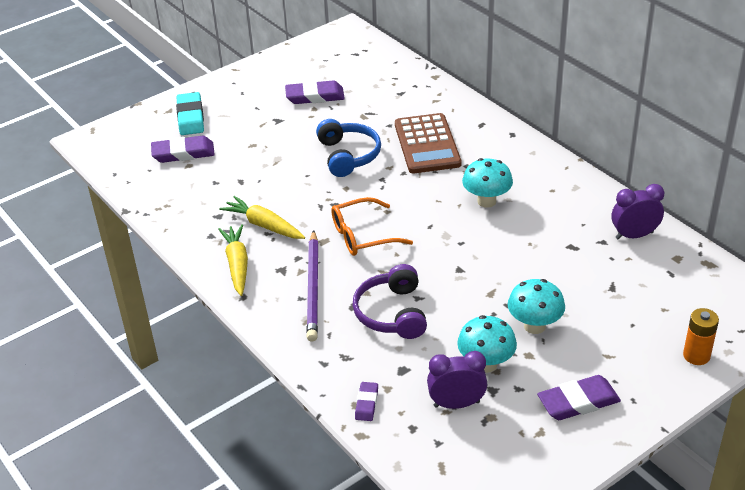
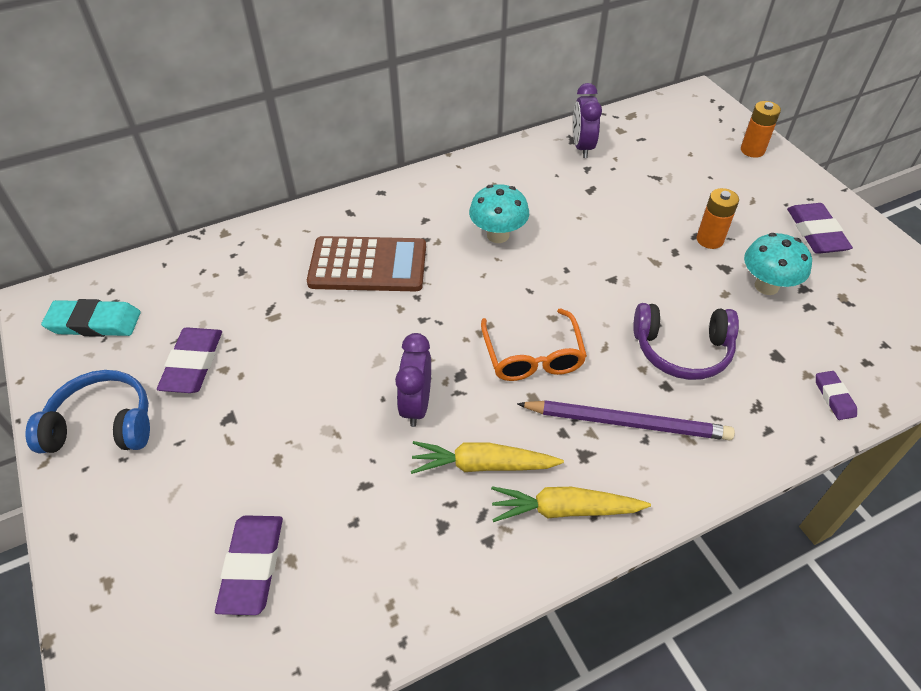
camera: 80 degrees left, 10 degrees up
turquoise eraser [176,92,204,135] -> turquoise eraser moved to [41,299,141,337]
yellow carrot [219,196,305,239] -> yellow carrot turned 45 degrees clockwise [411,441,564,474]
blue headphones [316,119,381,177] -> blue headphones moved to [26,370,150,453]
purple eraser [355,382,378,421] -> purple eraser turned 60 degrees clockwise [816,371,857,420]
purple clock [427,351,487,409] -> purple clock moved to [395,333,431,427]
turquoise mushroom [508,279,565,334] -> orange battery [697,188,739,249]

